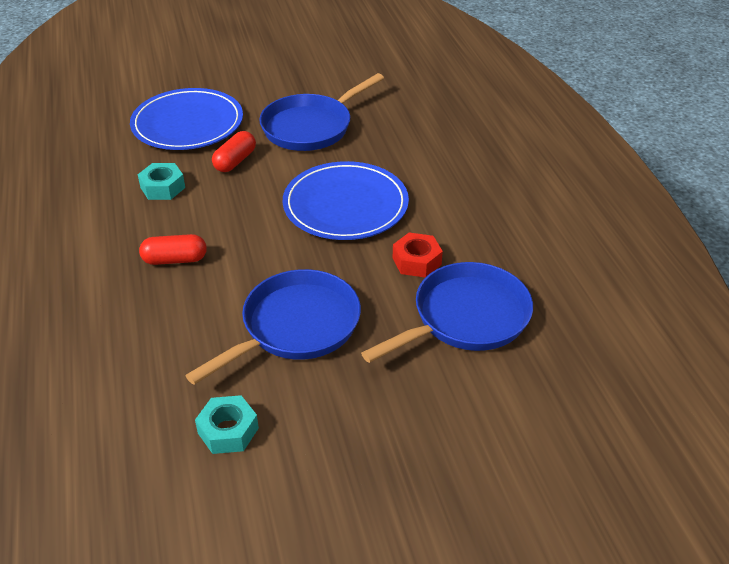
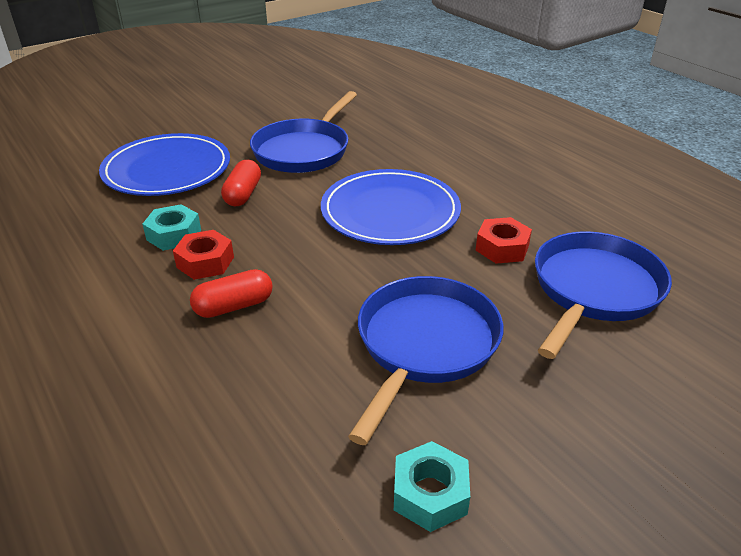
camera: 20 degrees left, 5 degrees down
none -> red nut [173,230,234,280]

